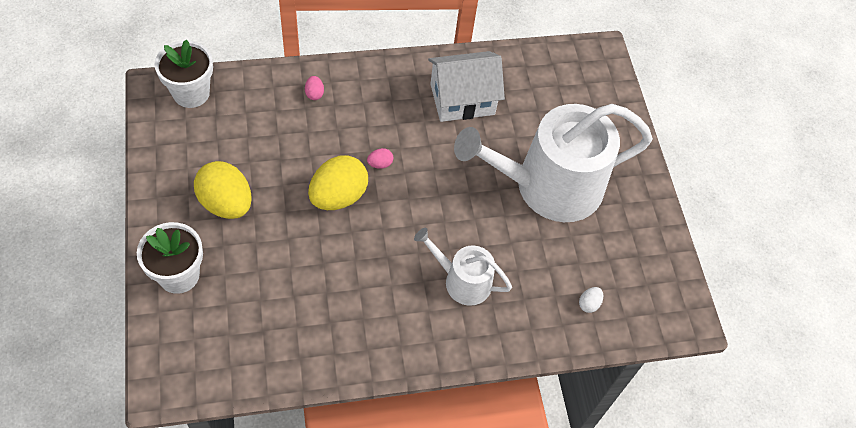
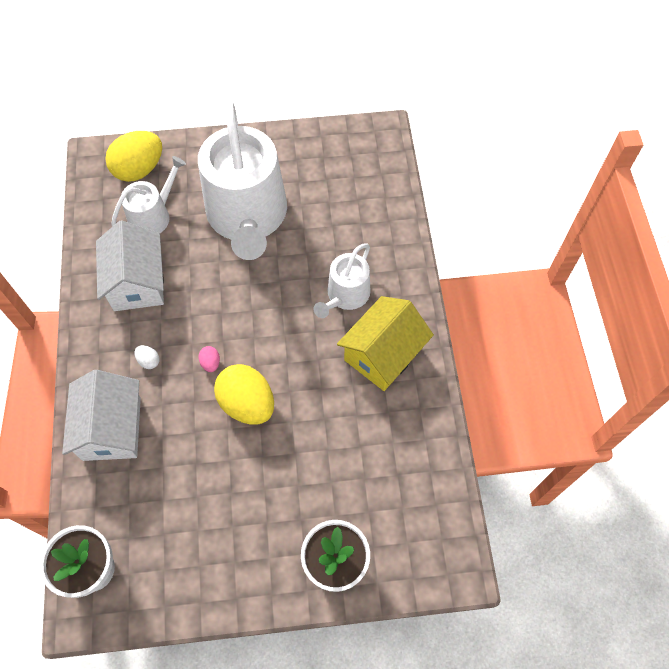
camera: 80 degrees left, 5 degrees up
yellow egg [194,161,252,219] -> yellow egg moved to [105,131,162,182]
pink egg [305,76,324,100] -> white house [62,370,141,461]
white egg [579,287,603,313] -> white egg moved to [135,345,159,369]
none -> white watering can [111,156,186,233]
none -> yellow house [337,296,434,391]

